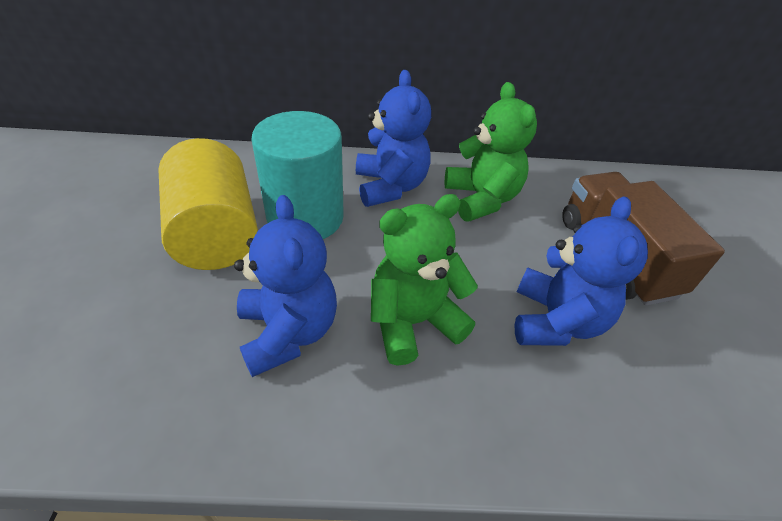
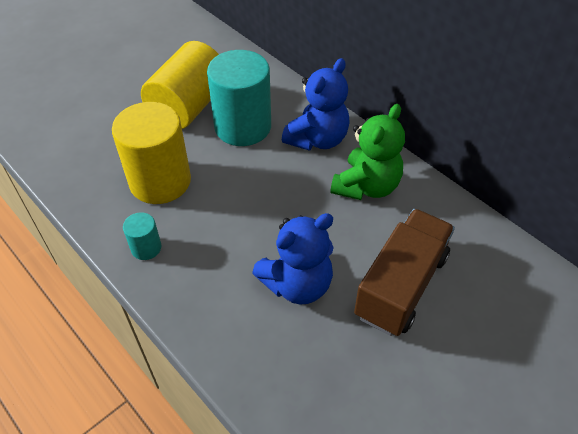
camera: 50 degrees right, 5 degrees up
blue teddy bear [234,195,337,377] -> yellow cylinder [112,102,191,204]
green teddy bear [371,194,478,366] -> none
none -> turquoise cylinder [123,212,161,260]

